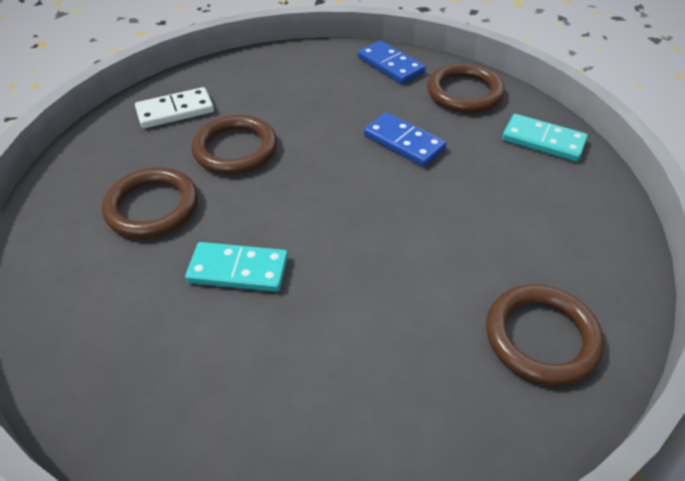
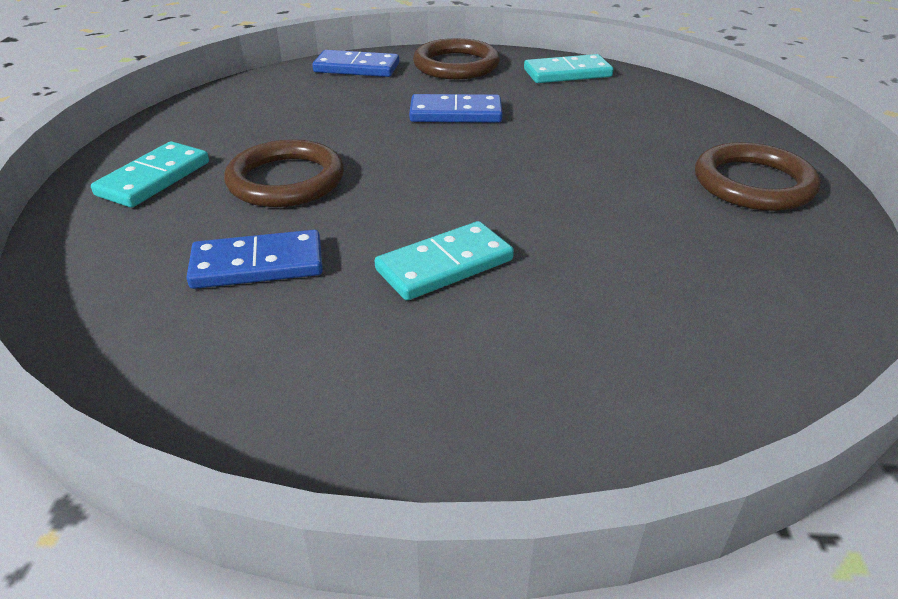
camera: 40 degrees left, 10 degrees down
brown ring [102,168,198,238] -> blue domino [187,230,323,289]
white domino [135,87,214,128] -> turquoise domino [91,141,209,208]

